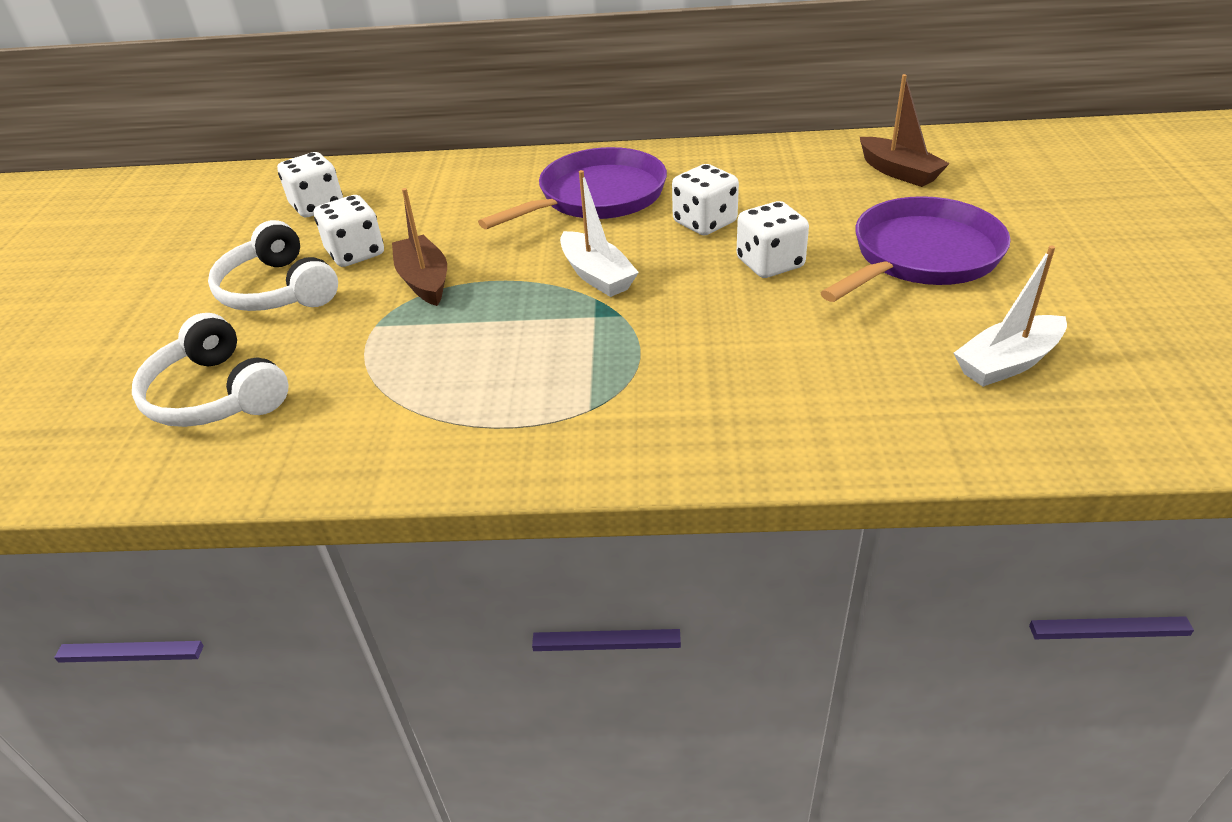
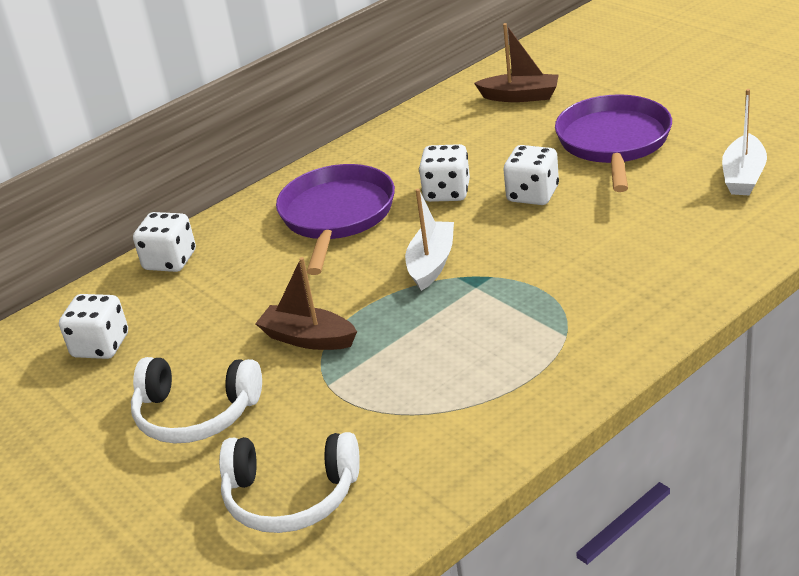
camera: 40 degrees left, 5 degrees down
white dice [314,195,384,267] -> white dice moved to [133,212,196,272]
white boat [560,170,639,297] -> white boat turned 90 degrees counterclockwise [405,189,454,291]

